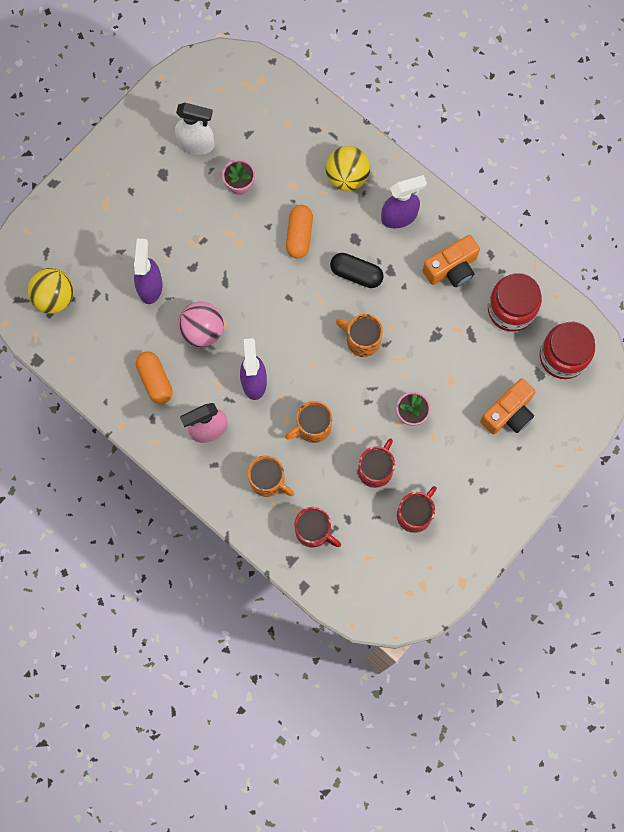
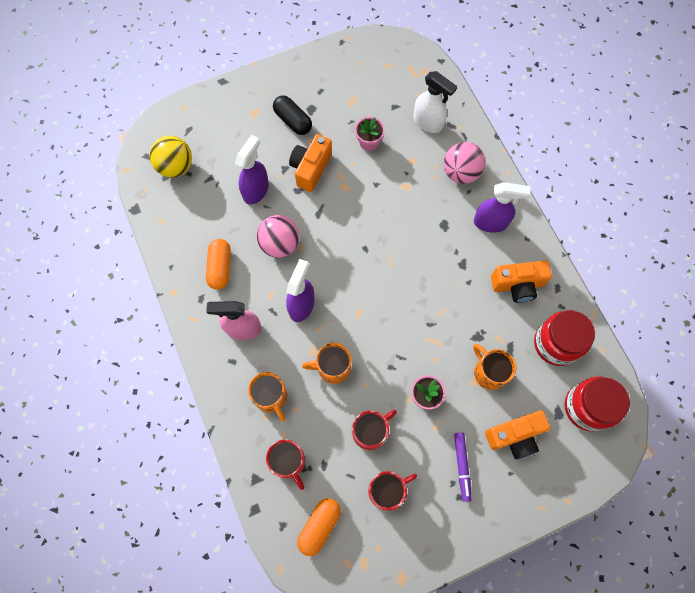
camera: 25 degrees right, 5 degrees down
white spray bottle [175,103,214,155] -> white spray bottle moved to [413,71,457,133]
orange capsule [286,205,313,258] -> orange capsule moved to [297,498,341,556]
yellow ball [326,146,370,191] -> pink ball [444,142,485,184]
black capsule [330,253,384,288] -> black capsule moved to [273,95,312,135]
orange mug [336,314,383,357] -> orange mug moved to [473,344,517,390]
none -> orange camera [289,134,332,192]
none -> purple marker [454,433,471,502]

